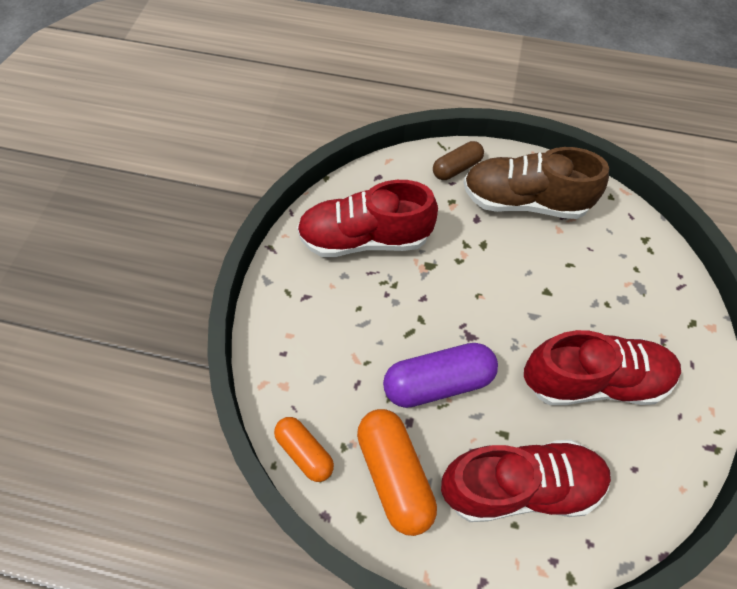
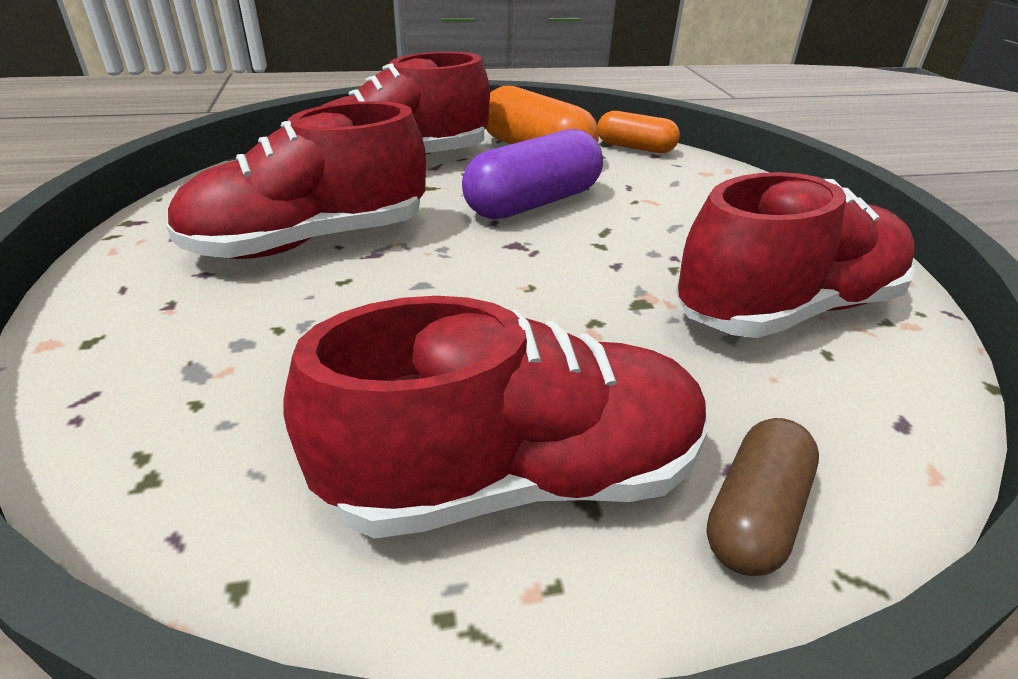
camera: 155 degrees right, 25 degrees down
brown shoe [463,147,609,219] -> red shoe [283,296,708,539]

